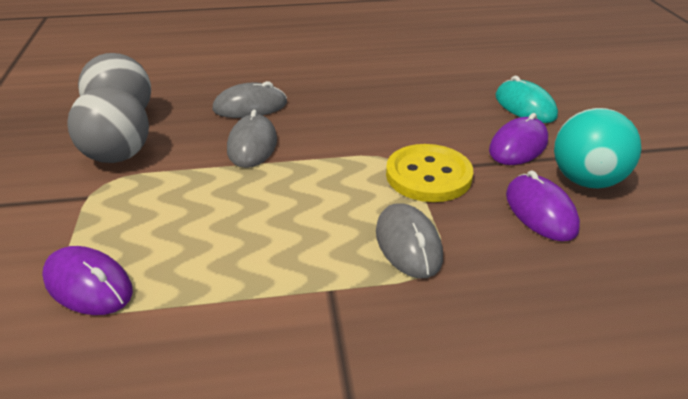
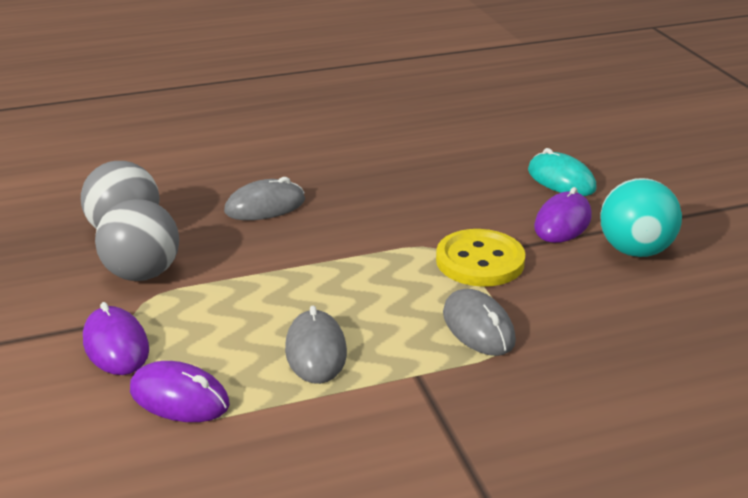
camera: 10 degrees left, 5 degrees down
grey mouse [227,110,277,168] -> grey mouse moved to [285,306,347,384]
purple mouse [506,170,580,241] -> purple mouse moved to [83,302,149,375]

